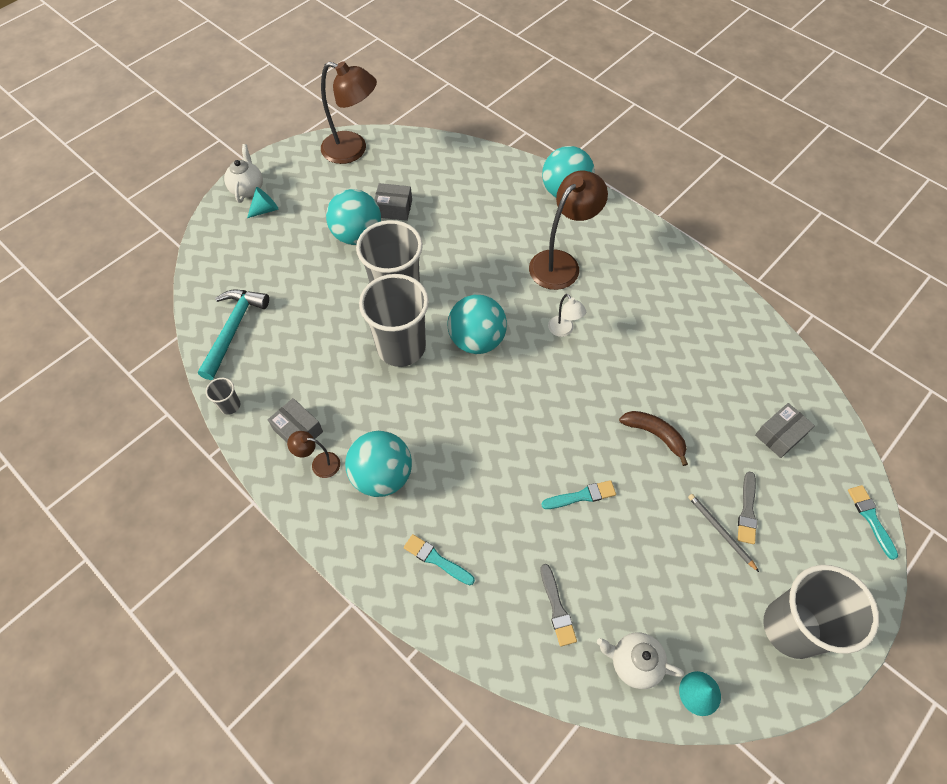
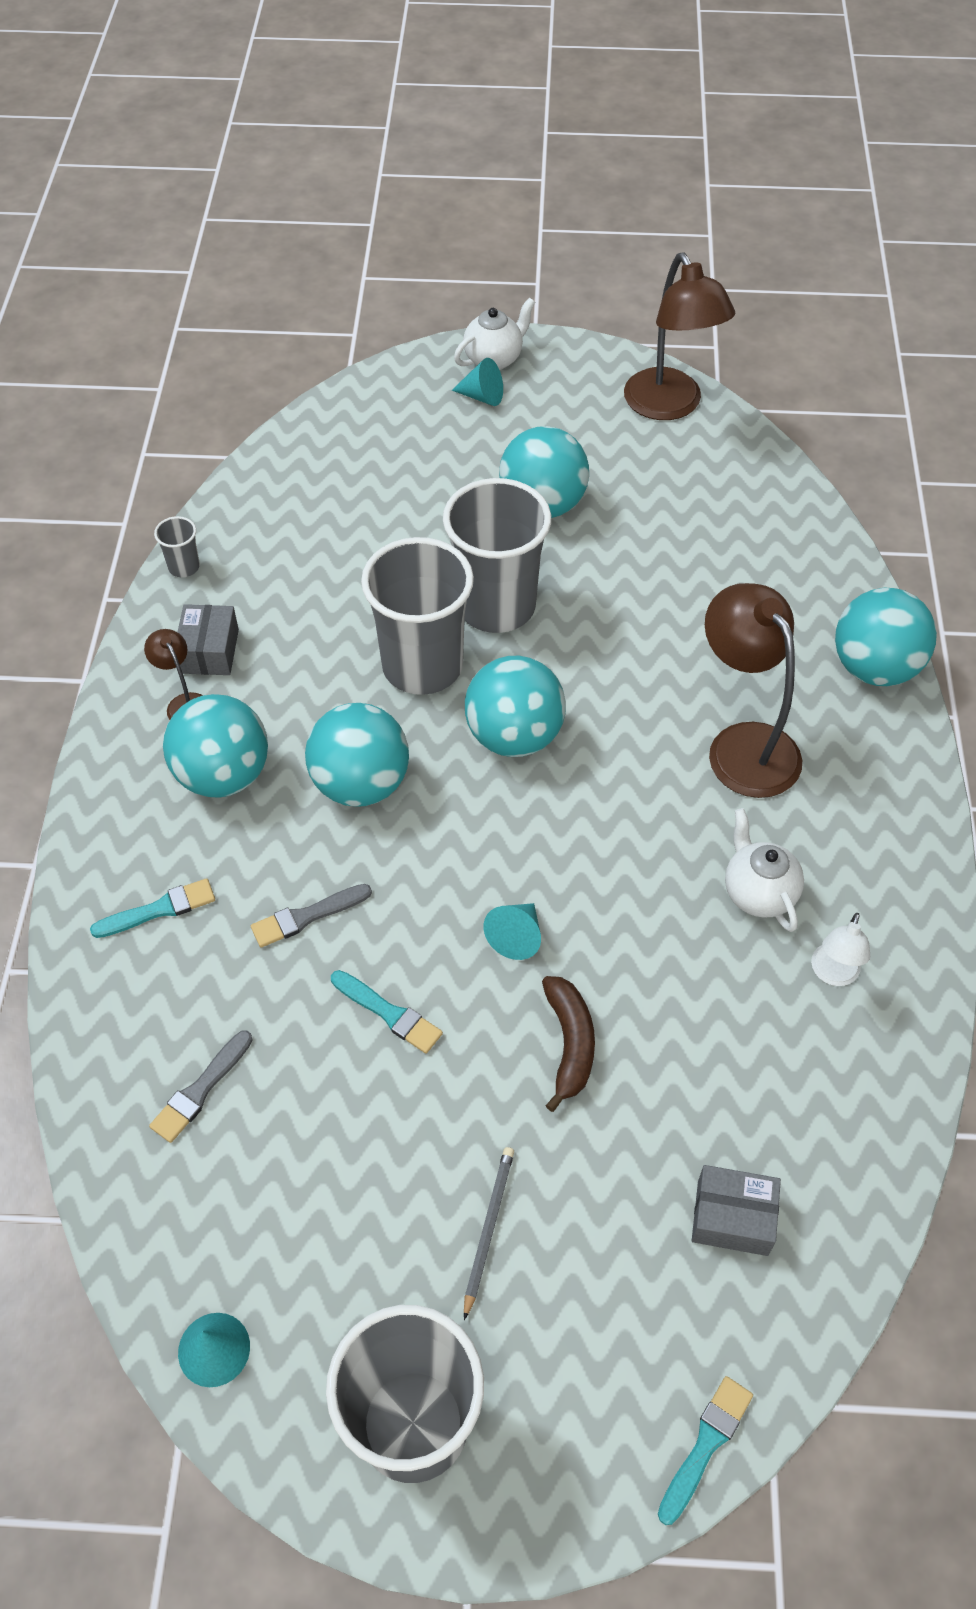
camera: 50 degrees right, 5 degrees down
turquoise hammer [198,290,269,380] -> none
grey box [374,183,412,221] -> none
turquoise brush [404,534,475,585] -> turquoise brush turned 75 degrees clockwise [90,878,215,938]
brown lamp [529,171,608,290] -> brown lamp turned 120 degrees counterclockwise [705,583,802,798]
white lamp [548,294,586,337] -> white lamp moved to [811,913,870,986]
white teapot [597,632,684,689] -> white teapot moved to [725,808,804,932]
grey brush [738,471,757,544] -> grey brush moved to [251,884,372,947]
none -> turquoise ball [305,703,409,806]
none -> turquoise cone [483,903,541,960]

